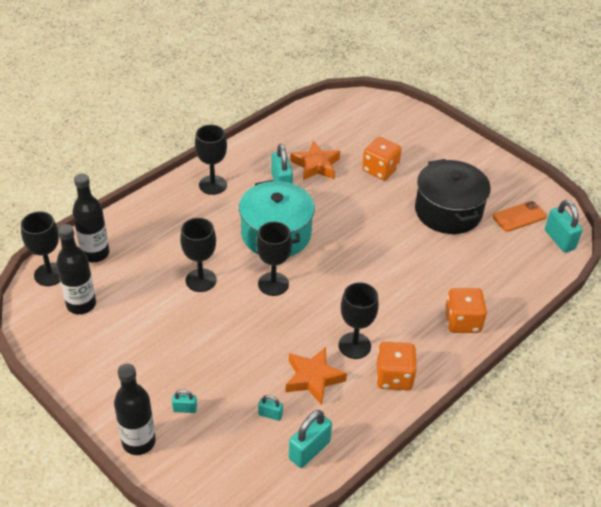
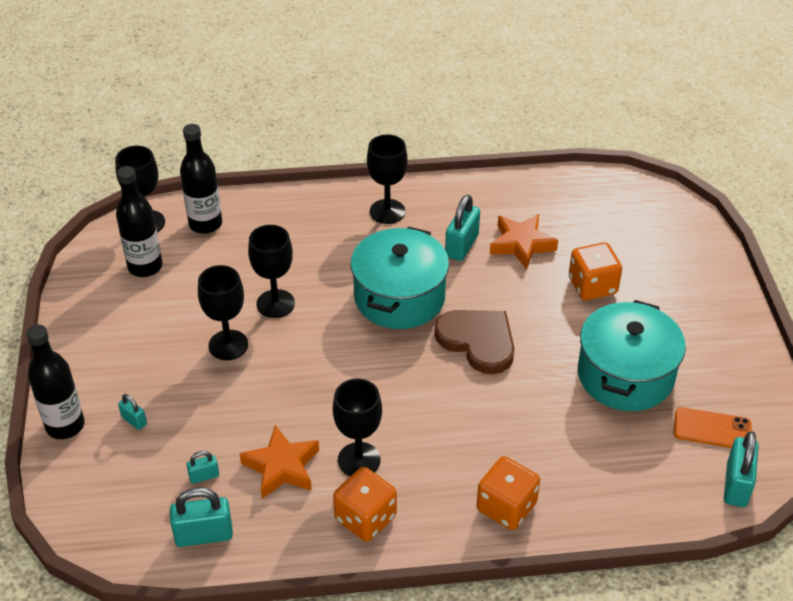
camera: 40 degrees right, 0 degrees up
black goblet [256,221,292,296] -> black goblet moved to [198,265,248,360]
turquoise padlock [258,395,283,421] -> turquoise padlock turned 75 degrees counterclockwise [187,451,219,484]
black pot [415,159,491,234] -> turquoise pot [578,300,686,411]
none -> brown heart [434,310,514,374]

